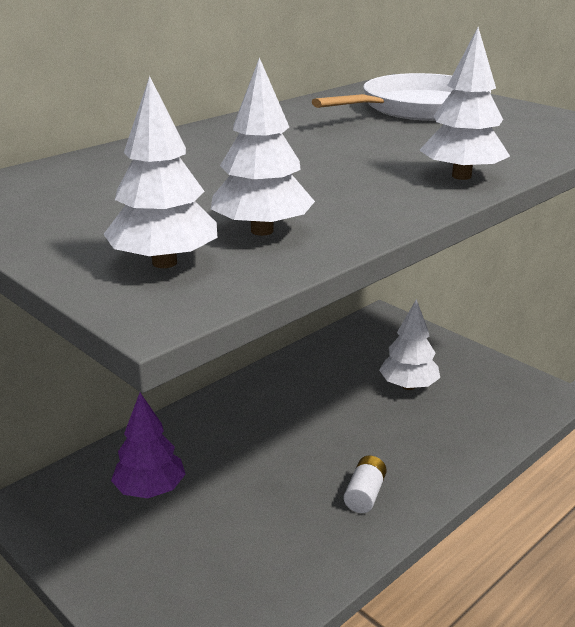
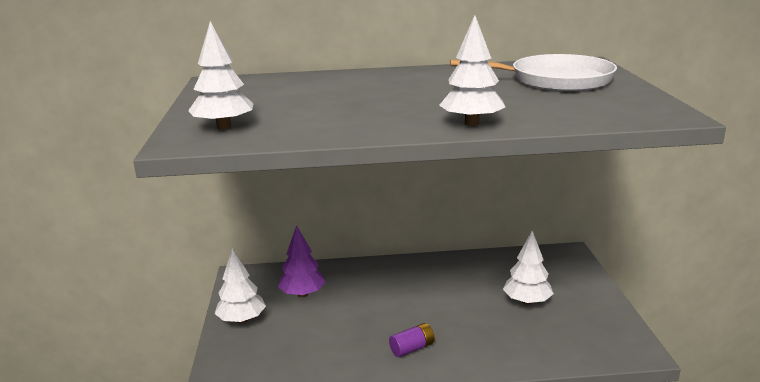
camera: 40 degrees right, 5 degrees down
white tree [211,57,315,236] -> white tree moved to [215,248,266,323]
white battery [344,456,387,513] -> purple battery [389,323,435,357]

